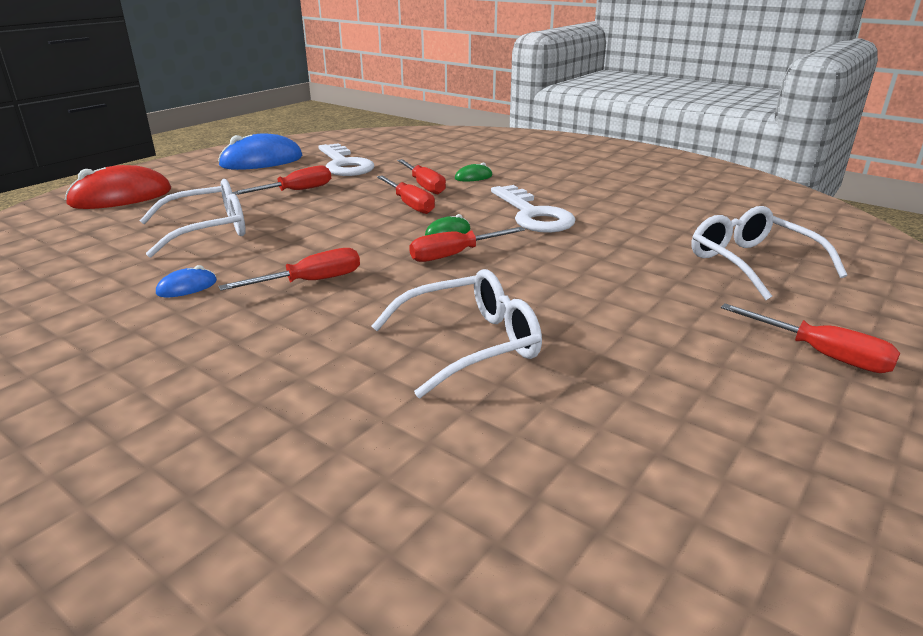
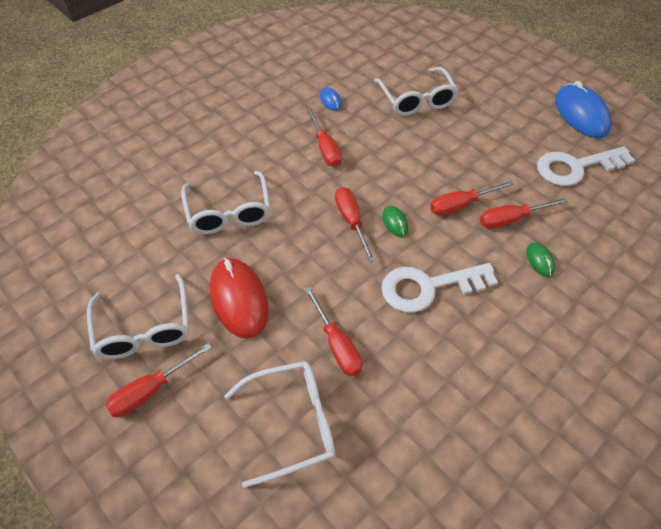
camera: 100 degrees right, 25 degrees up
red mouse [65,165,171,209] -> red mouse moved to [210,258,269,339]
red screwdriver [232,165,331,195] -> red screwdriver moved to [305,286,362,376]
none -> white glasses [87,274,189,359]

